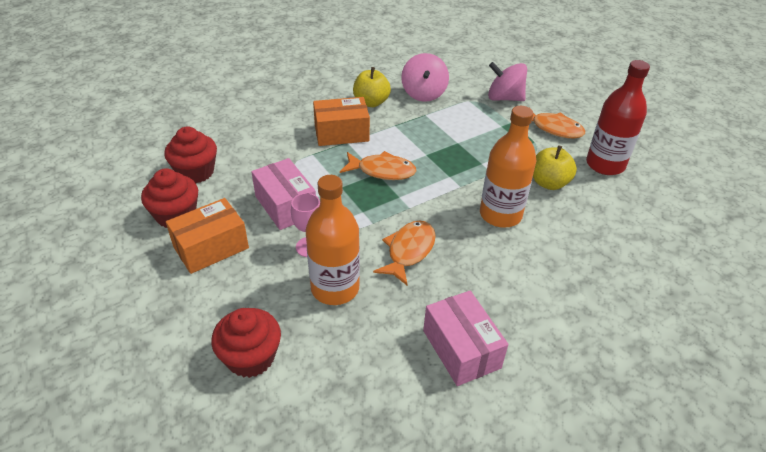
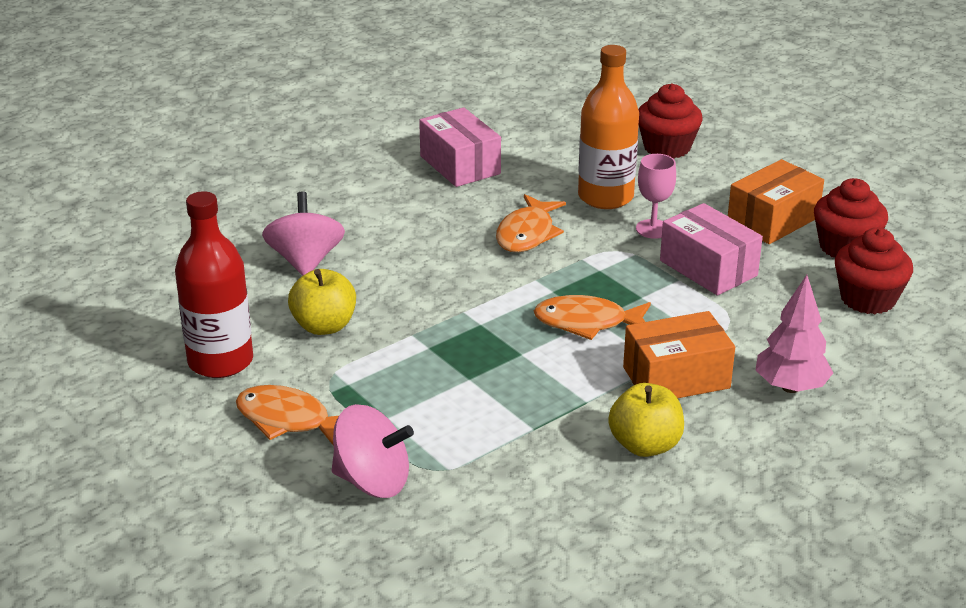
camera: 175 degrees right, 10 degrees down
pink spinning top [401,53,449,102] -> pink spinning top moved to [262,191,345,276]
orange bottle [480,106,537,228] -> none
none -> pink tree [756,275,833,393]

